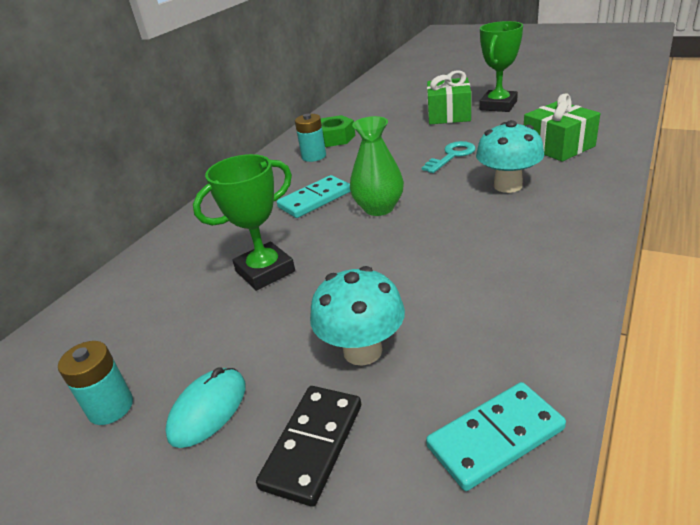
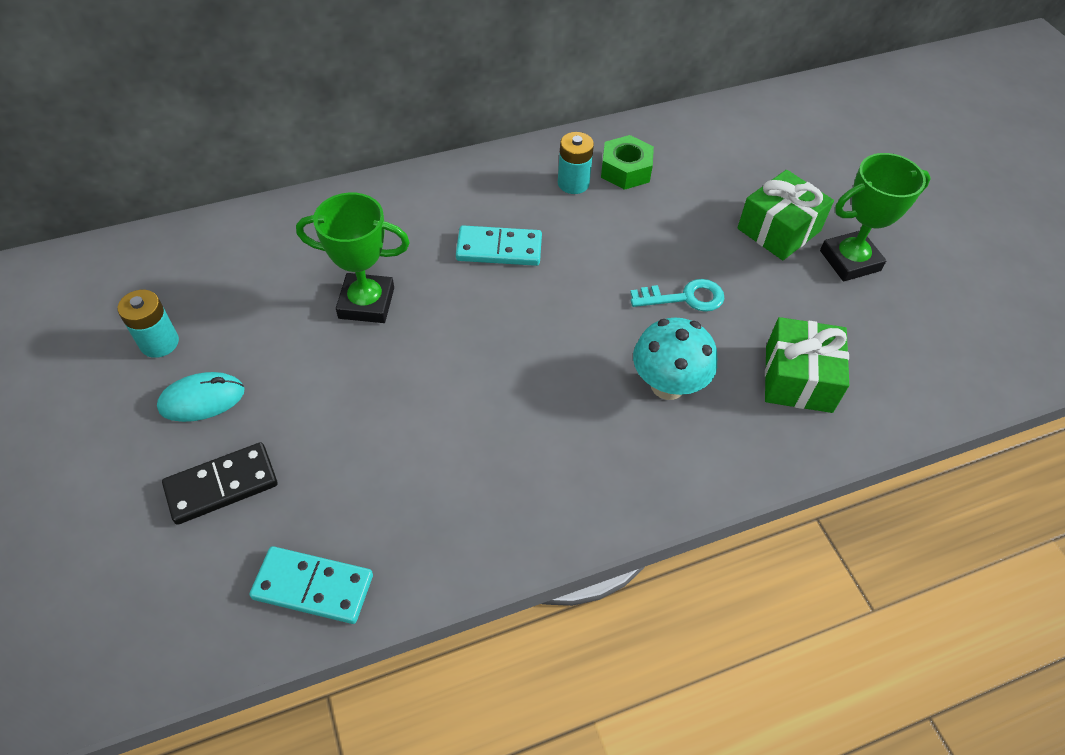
camera: 35 degrees right, 20 degrees up
turquoise mushroom [310,266,405,366] -> none
green vase [350,116,404,216] -> none

